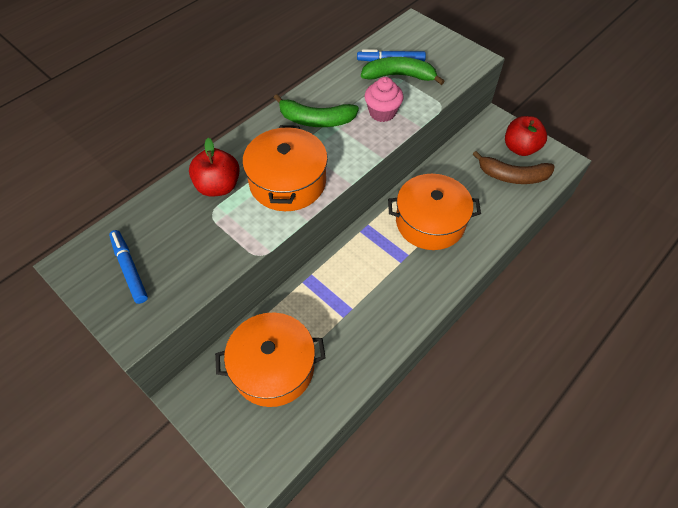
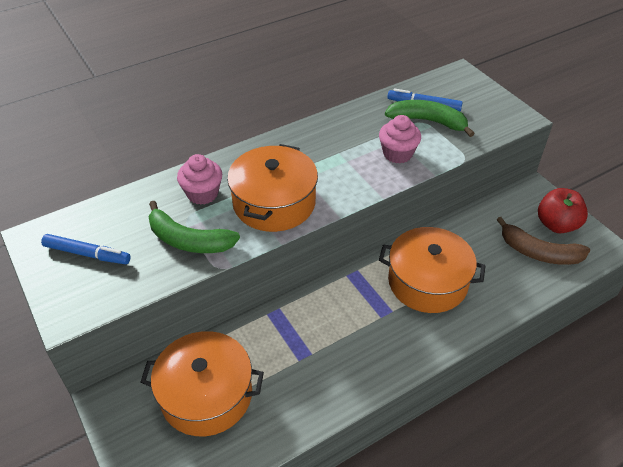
camera: 15 degrees right, 10 degrees down
blue marker [109,230,148,304] -> blue marker turned 120 degrees clockwise [41,234,131,264]
red apple [189,138,240,196] -> pink cupcake [177,154,222,205]
green banana [274,94,359,127] -> green banana moved to [148,201,240,253]

